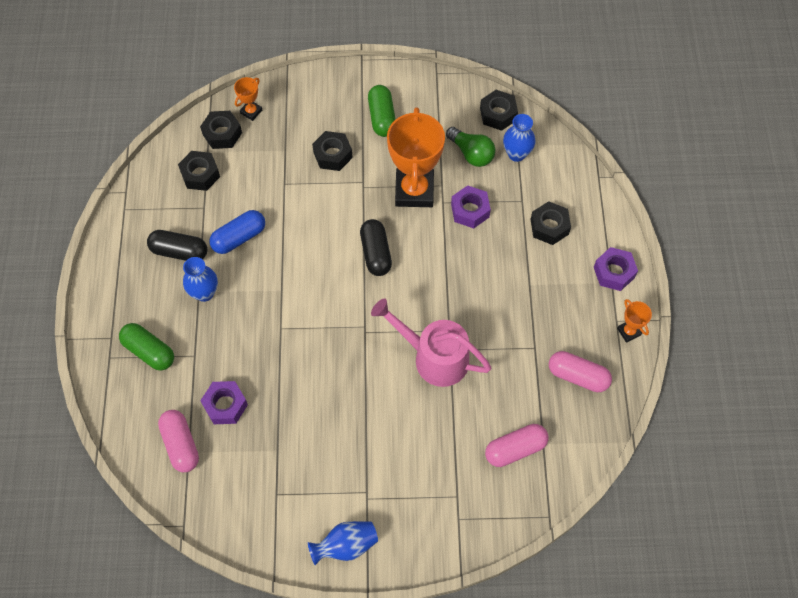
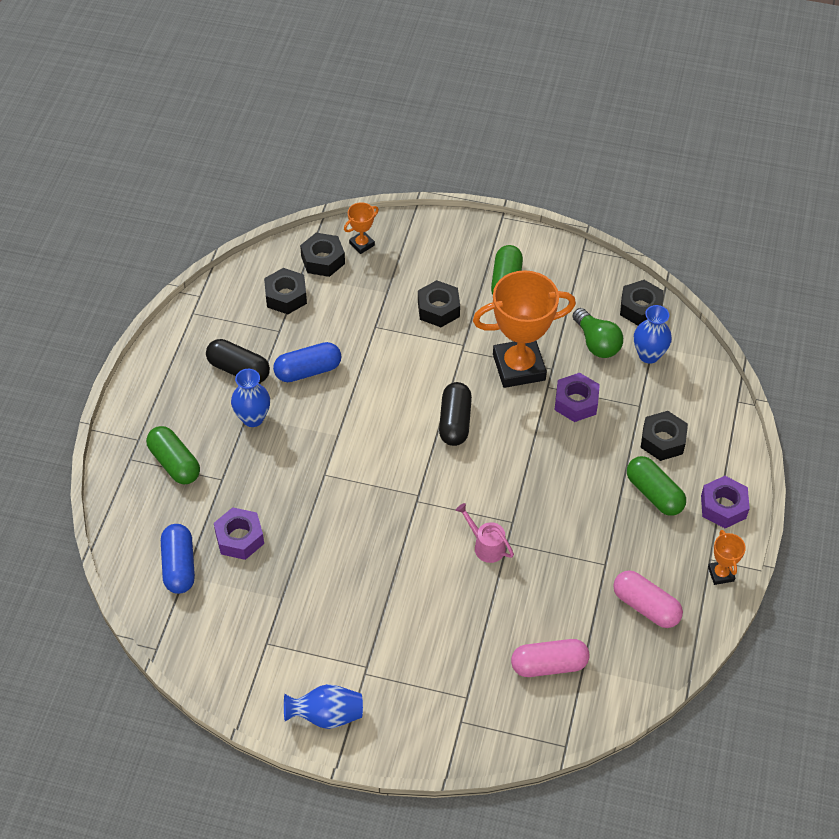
camera: 15 degrees right, 10 degrees down
pink capsule [158,410,199,472] -> blue capsule [161,524,195,594]
pink watering can [371,298,491,387] -> pink watering can [456,503,514,563], size x0.50
orange trophy [387,107,445,207] -> orange trophy turned 60 degrees clockwise [473,270,576,388]
none -> green capsule [627,456,686,516]

